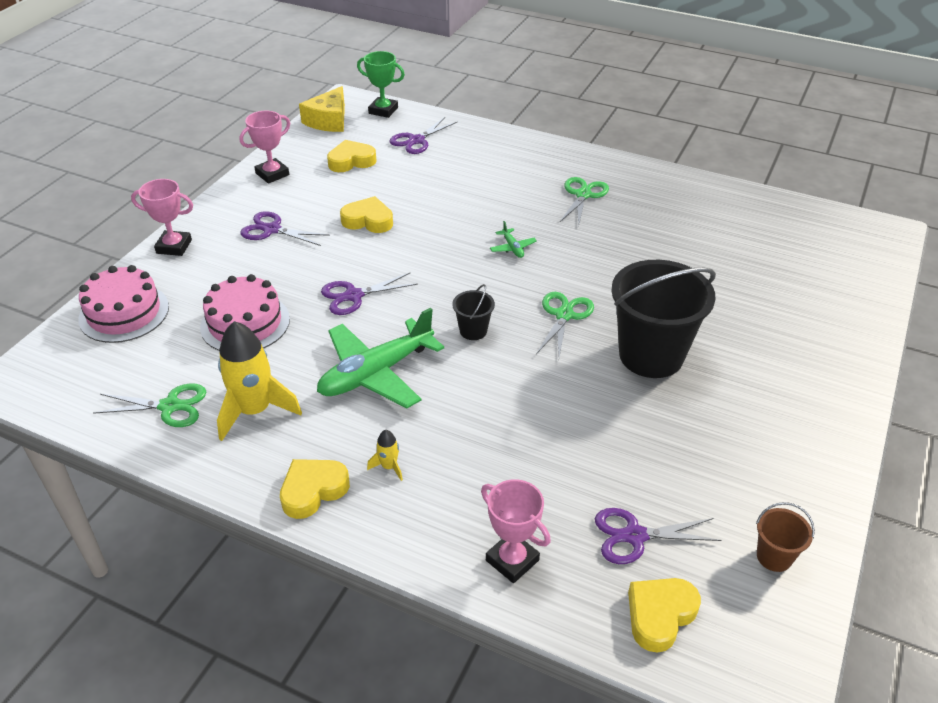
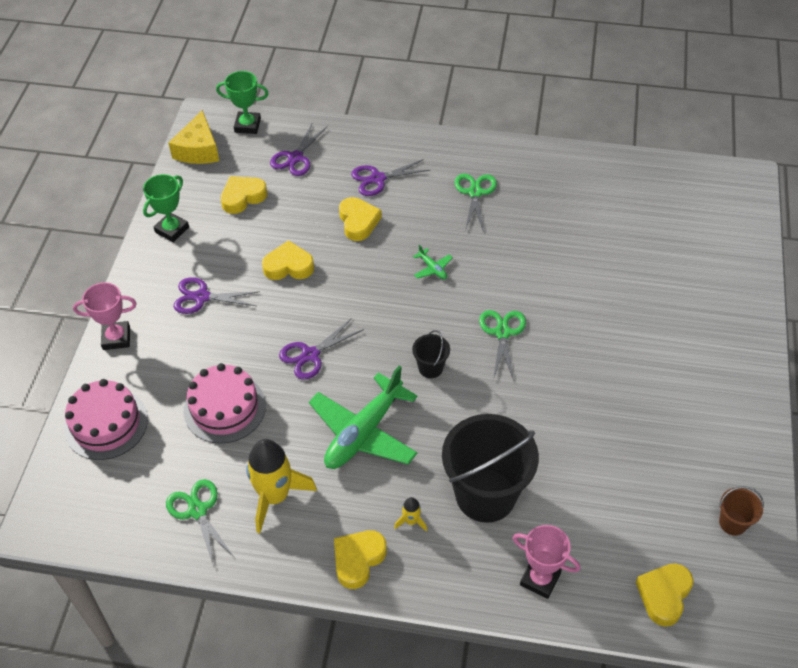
camera: 15 degrees left, 10 degrees up
green scissors [93,384,206,427] -> green scissors turned 105 degrees counterclockwise [166,479,235,567]
pink trophy [240,111,290,184] -> green trophy [143,174,189,242]
purple scissors [595,508,722,564] -> purple scissors moved to [351,159,430,196]
black bucket [612,260,716,378] -> black bucket moved to [442,414,539,523]
none -> yellow heart [339,197,382,241]

